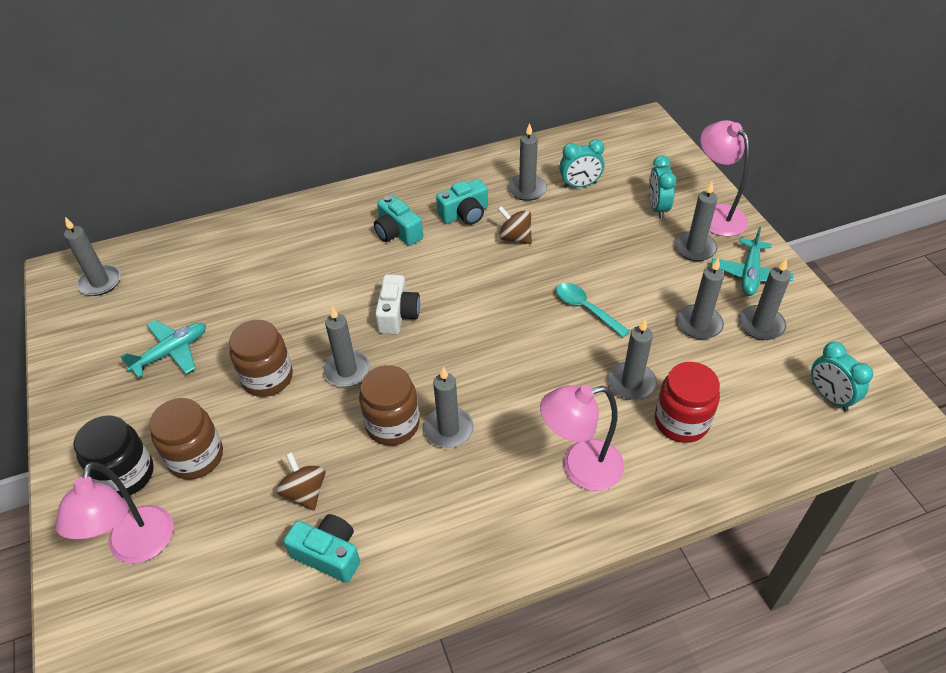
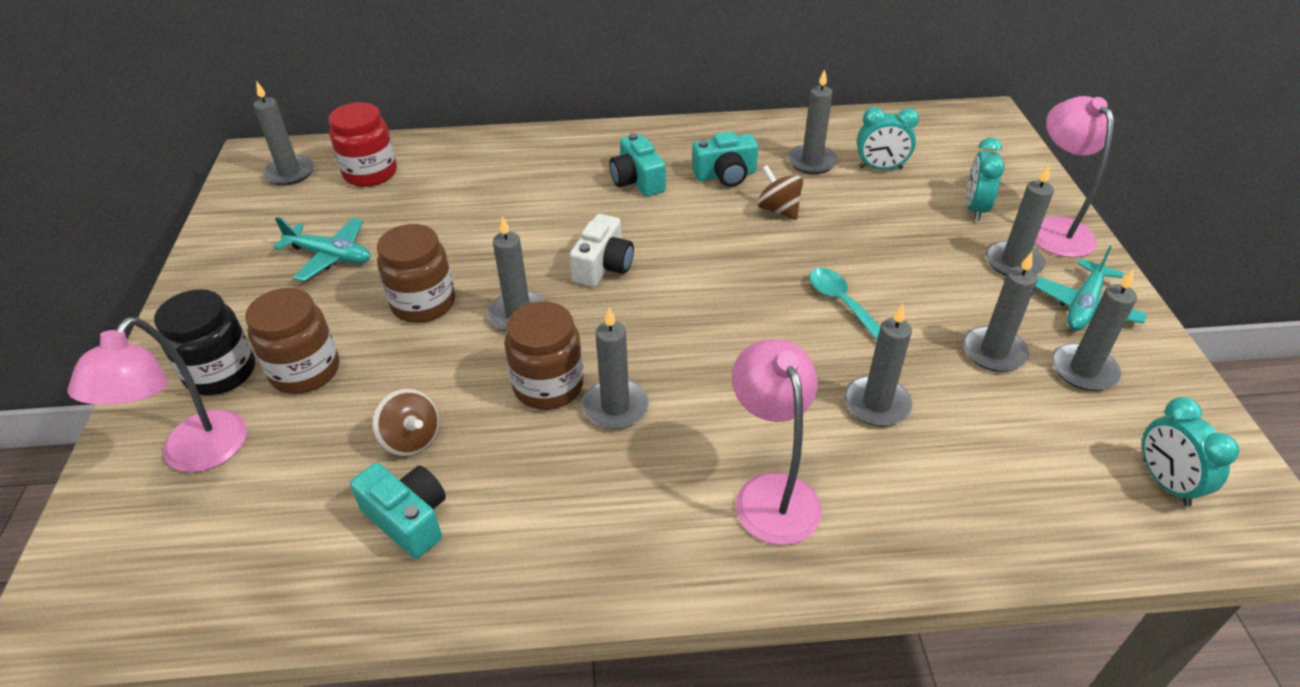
camera: 15 degrees right, 5 degrees down
turquoise plane [120,320,206,378] -> turquoise plane turned 45 degrees clockwise [273,217,370,281]
brown spinning top [276,452,325,511] -> brown spinning top turned 150 degrees clockwise [372,388,440,456]
pink lamp [540,385,624,491] -> pink lamp turned 75 degrees clockwise [732,339,822,545]
red jar [655,362,720,443] -> red jar moved to [329,102,397,187]

